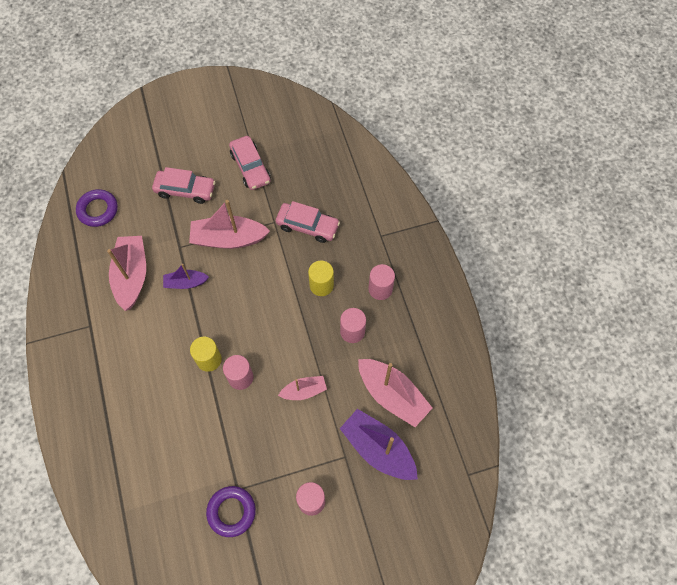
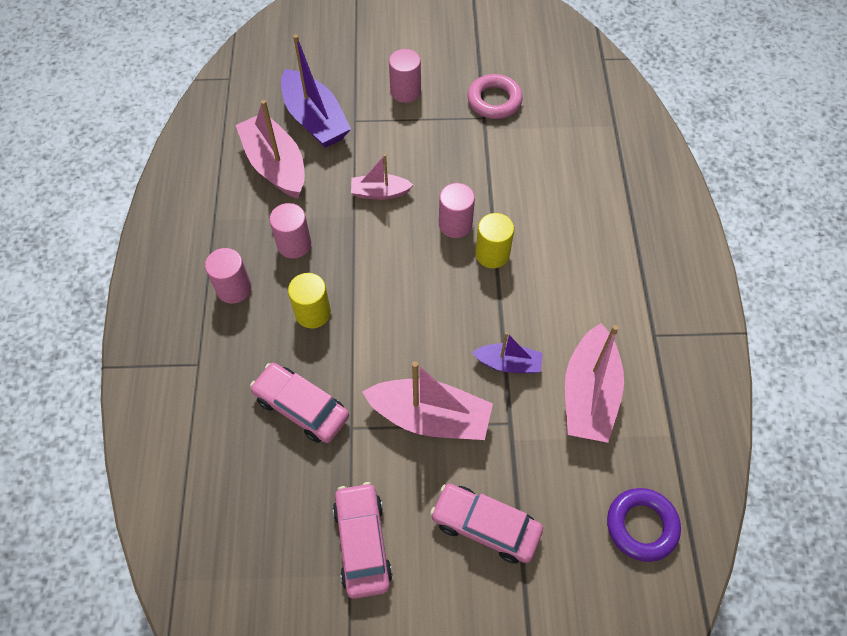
camera: 165 degrees left, 5 degrees down
purple ring [206,486,256,537] -> pink ring [468,74,523,119]

